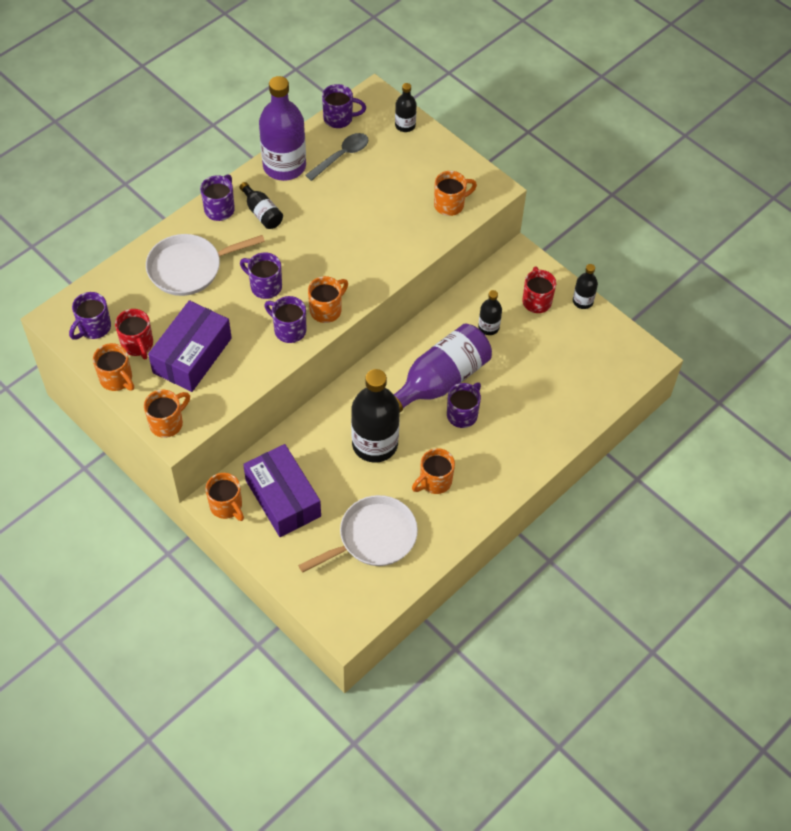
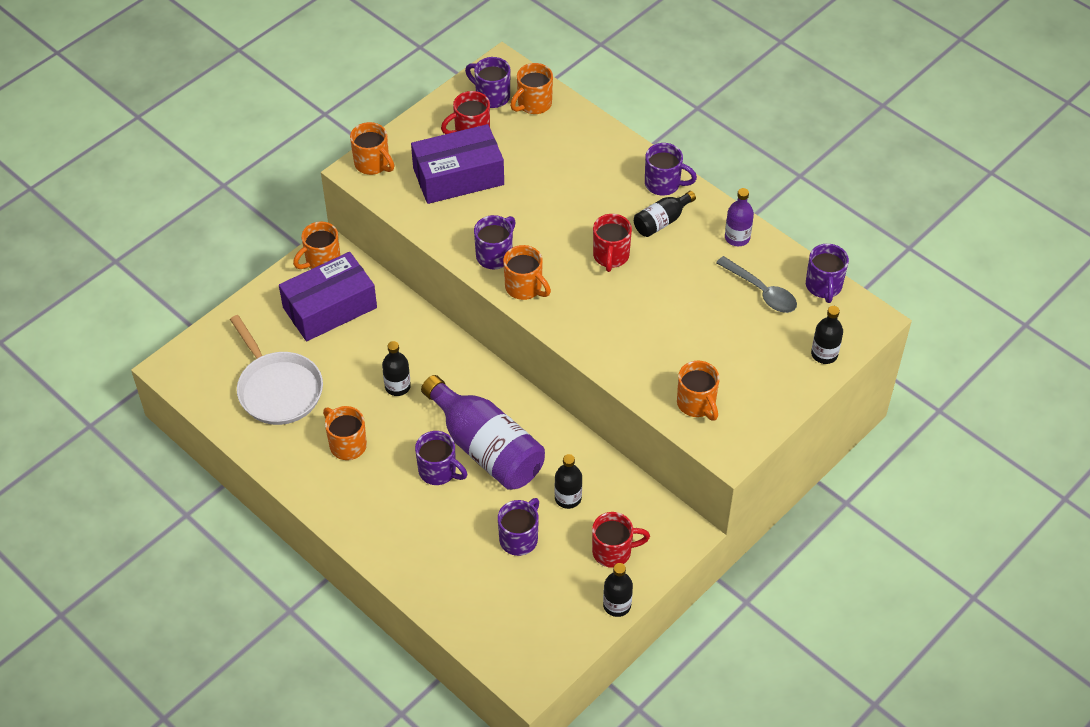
camera: 90 degrees right, 5 degrees down
orange mug [93,343,134,391] -> orange mug moved to [510,63,553,114]
white pan [146,234,265,296] -> none
purple box [148,300,232,392] -> purple box turned 45 degrees counterclockwise [411,124,504,204]
purple mug [240,252,282,299] -> purple mug moved to [498,498,539,556]
purple bottle [259,76,306,181] -> purple bottle [725,188,754,246], size x0.49
black bottle [351,369,400,462] -> black bottle [382,341,411,396], size x0.49
none -> red mug [593,214,632,272]

